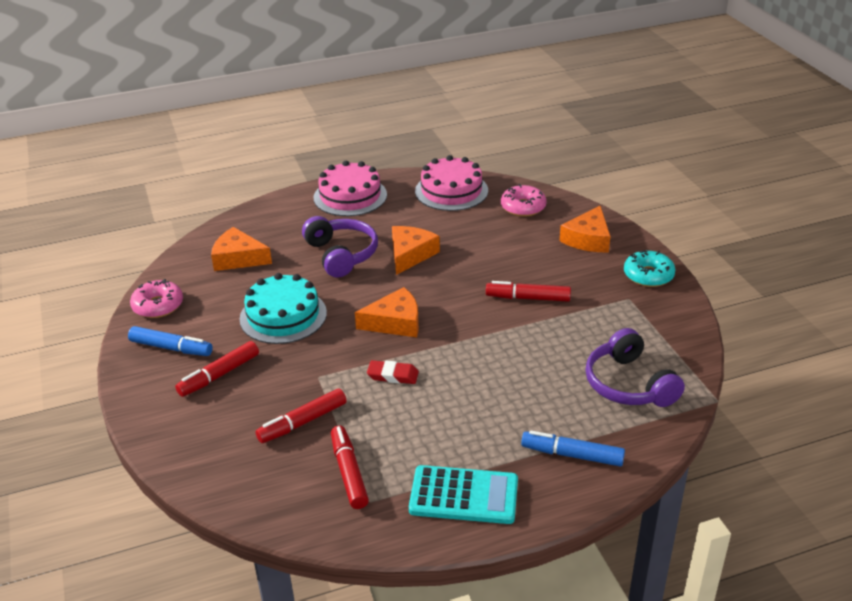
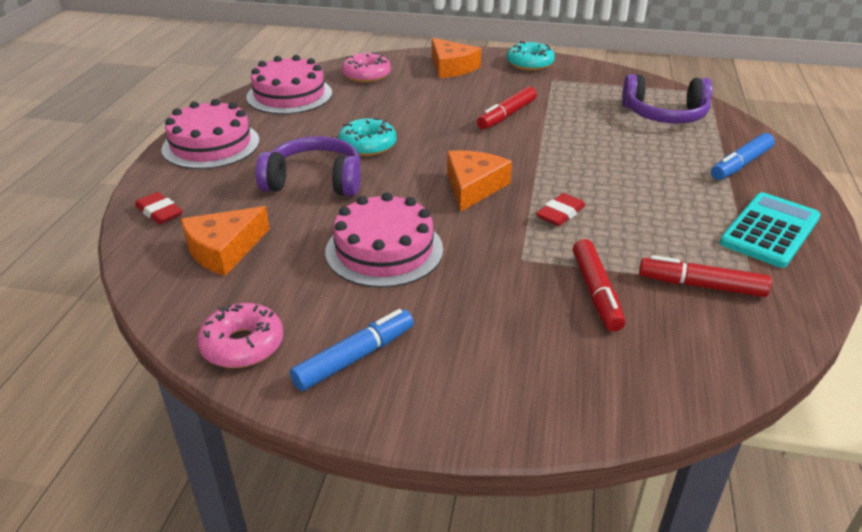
camera: 60 degrees left, 0 degrees up
red marker [175,341,259,397] -> none
turquoise cake [239,273,327,344] -> pink cake [325,192,443,288]
orange cheese [392,226,440,275] -> turquoise donut [338,118,396,156]
none -> red eraser [135,192,183,225]

